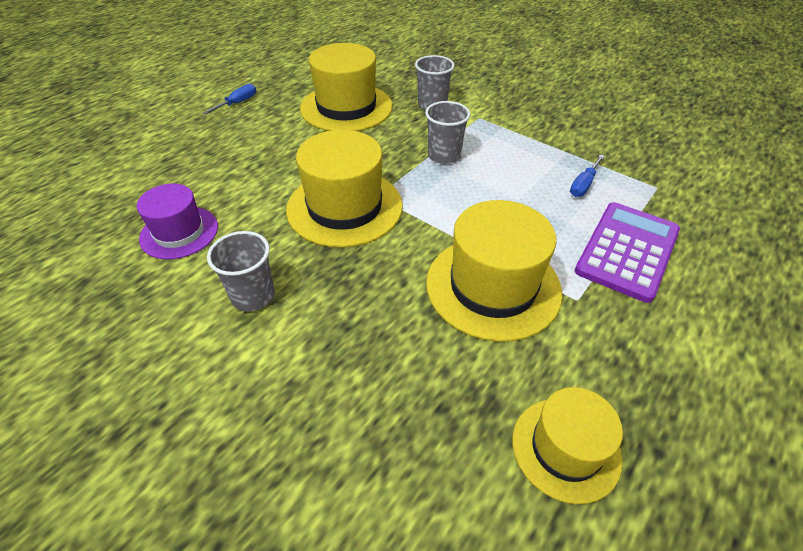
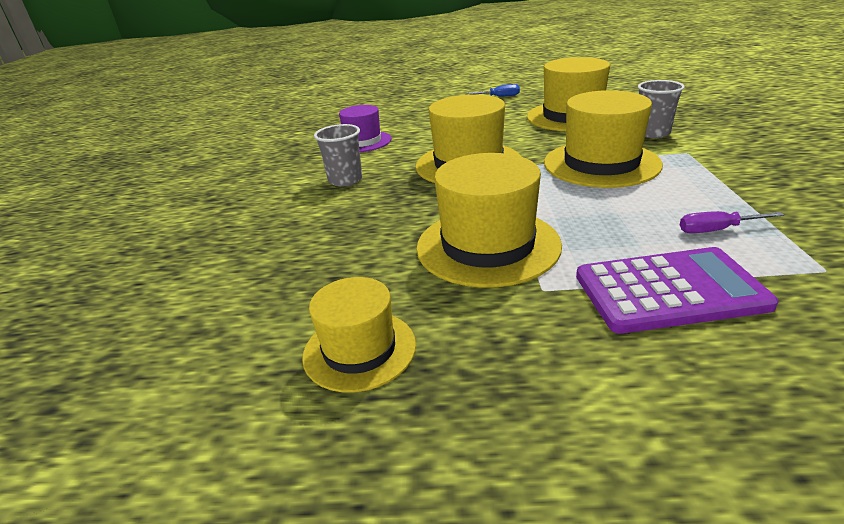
camera: 55 degrees right, 15 degrees down
grey cup [425,101,470,164] -> yellow hat [544,90,663,188]
blue screwdriver [570,154,605,197] -> purple screwdriver [680,211,784,233]

